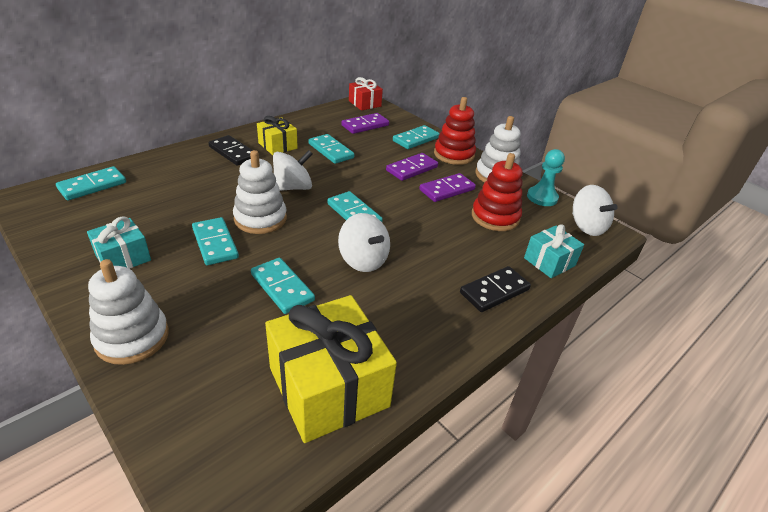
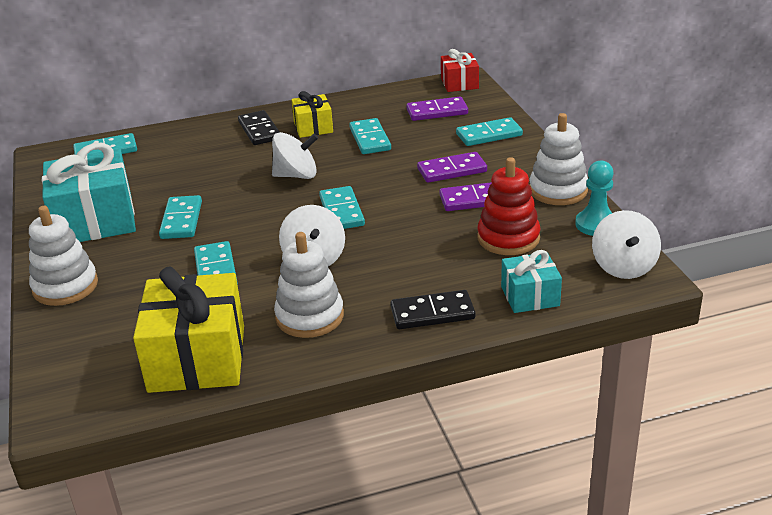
camera: 30 degrees right, 5 degrees down
turquoise gift [87,216,151,269] -> turquoise gift [42,142,136,242], size x1.86
white stacking toy [233,150,287,234] -> white stacking toy moved to [274,232,344,338]
red stacking toy [434,97,476,165] -> none

